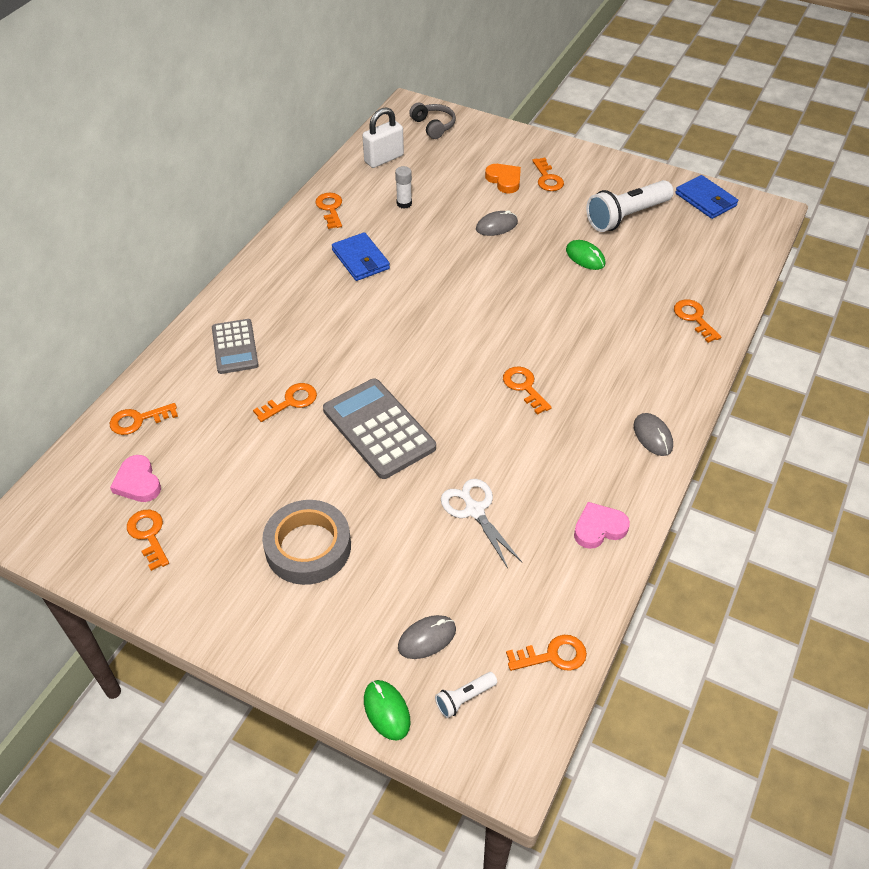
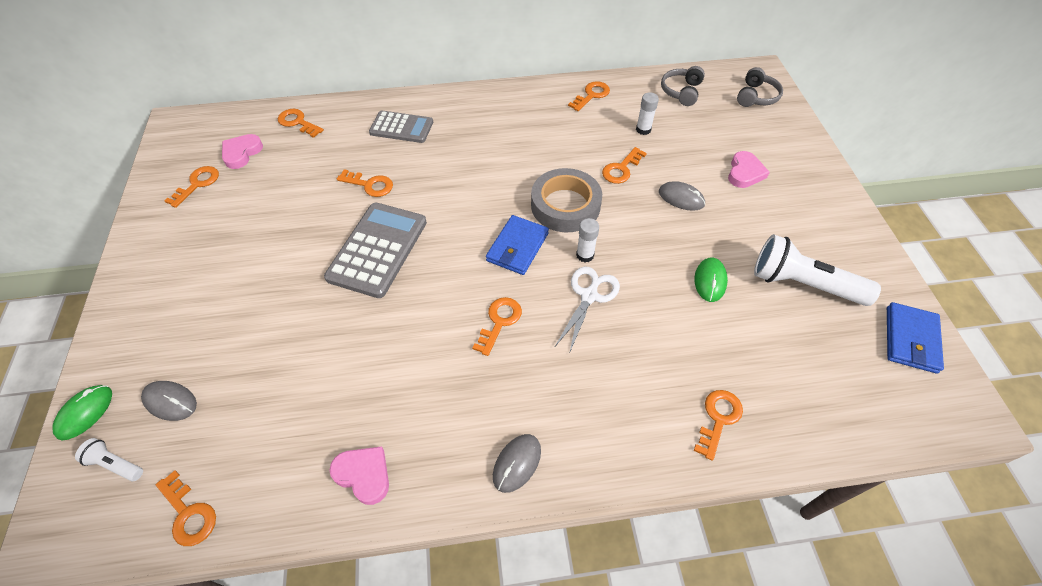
camera: 55 degrees right, 5 degrees up
grey calculator [212,319,259,374] -> grey calculator turned 120 degrees counterclockwise [369,111,433,143]
grey tape [262,500,351,585] -> grey tape moved to [531,168,602,232]
blue wallet [332,232,390,281] -> blue wallet moved to [486,215,549,275]
white padlock [362,107,404,168] -> grey headphones [661,66,705,106]
white scissors [441,479,522,568] -> white scissors moved to [554,267,620,354]
orange heart [485,164,521,193] -> pink heart [728,151,770,188]
orange key [532,158,564,191] -> orange key moved to [602,147,647,184]
none -> white glue stick [576,218,599,262]

